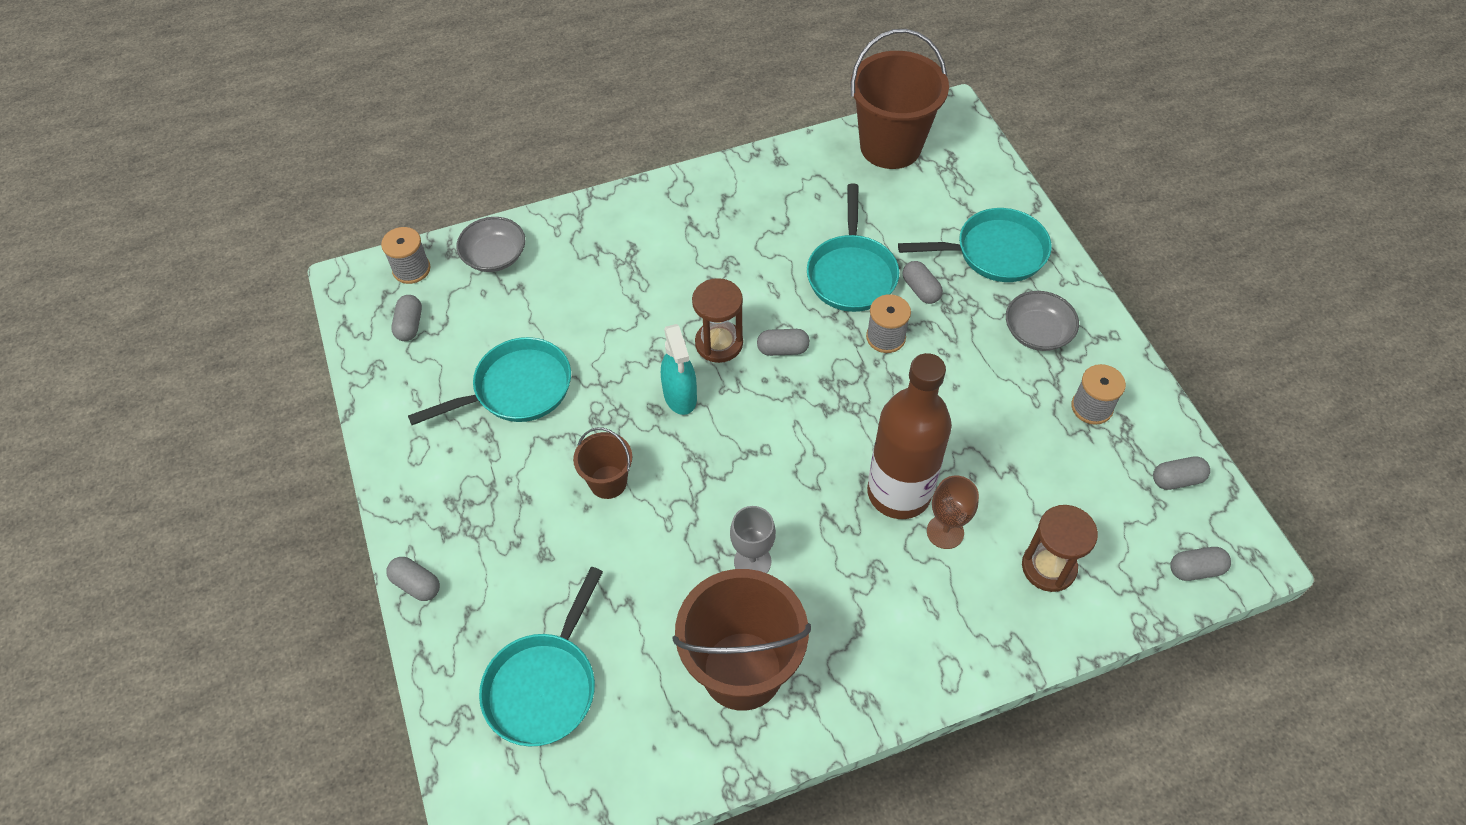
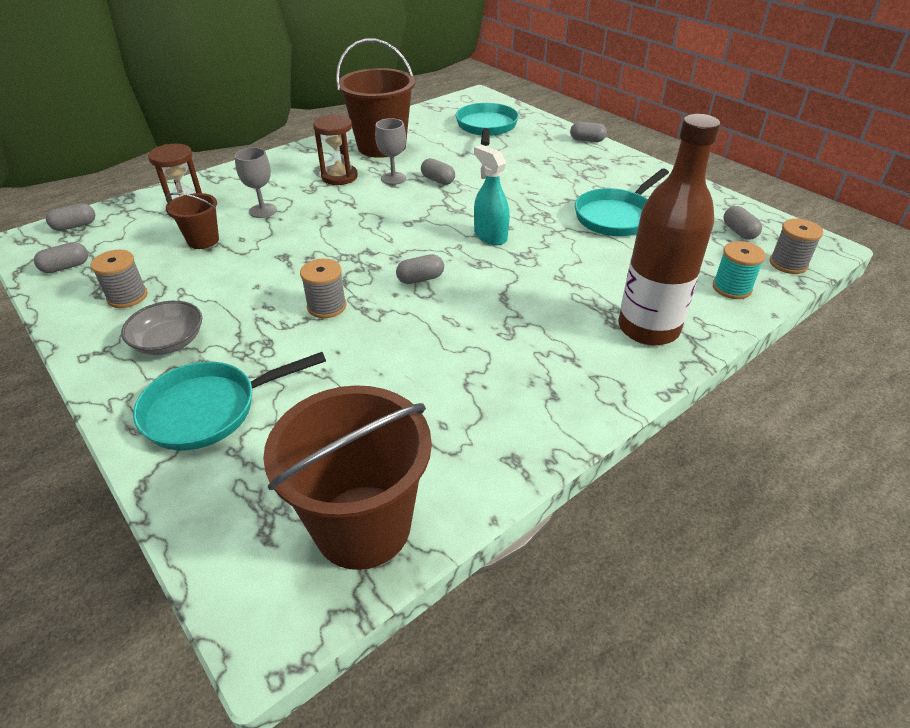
camera: 160 degrees right, 15 degrees down
grey bowl [456,217,525,272] -> turquoise spool [713,241,766,299]
brown bucket [573,427,632,499] -> brown bucket moved to [166,193,219,249]
brown hourglass [692,278,743,363] -> brown hourglass moved to [313,114,358,185]
turquoise pan [807,184,899,312] -> none
brown bottle [867,353,952,519] -> brown bottle moved to [618,114,720,346]
grey capsule [903,261,943,304] -> grey capsule moved to [421,158,455,185]
brown goblet [927,476,979,549] -> grey goblet [234,147,277,218]

